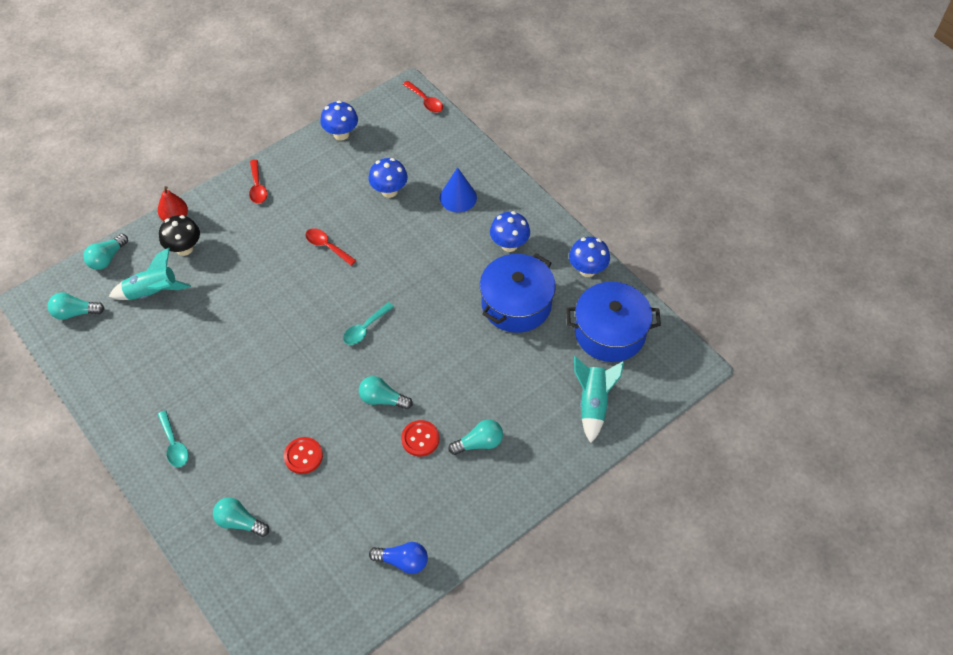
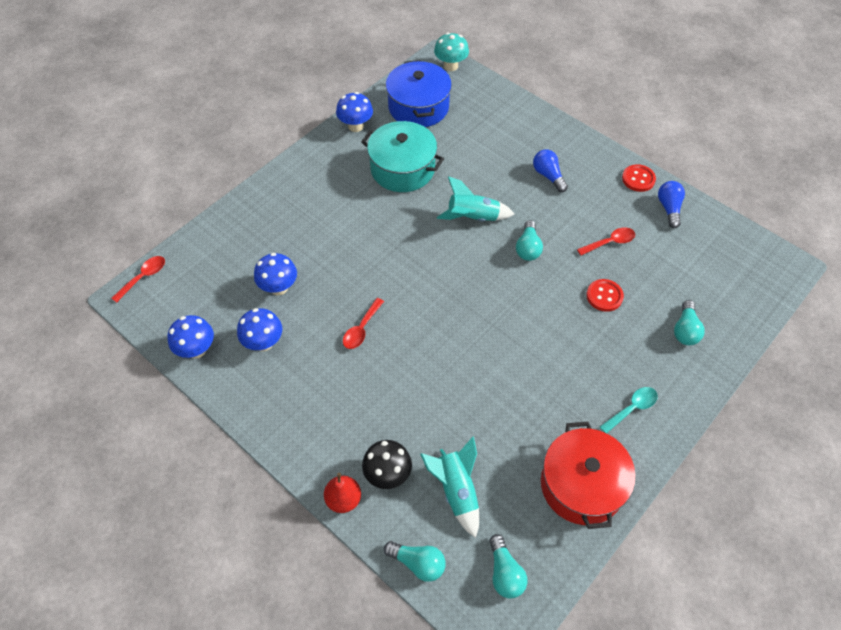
camera: 100 degrees left, 0 degrees up
red spoon [249,160,267,203] -> red spoon moved to [577,227,635,255]
turquoise spoon [343,302,394,345] -> none
red button [401,420,439,457] -> red button moved to [622,164,656,192]
blue cone [440,167,477,212] -> none
turquoise light bulb [448,419,503,455] -> blue light bulb [533,150,568,192]
blue pot [480,253,556,333] -> turquoise pot [361,121,444,192]
blue mushroom [490,211,530,252] -> blue mushroom moved to [237,308,282,351]
turquoise rocket [574,356,624,443] -> turquoise rocket moved to [437,176,514,221]
none -> turquoise mushroom [434,33,469,71]
none -> red pot [541,422,636,529]

